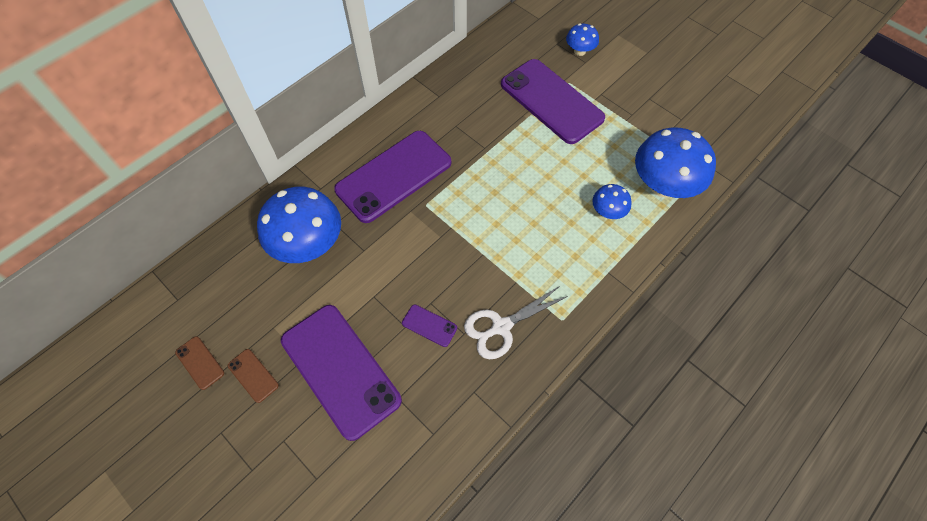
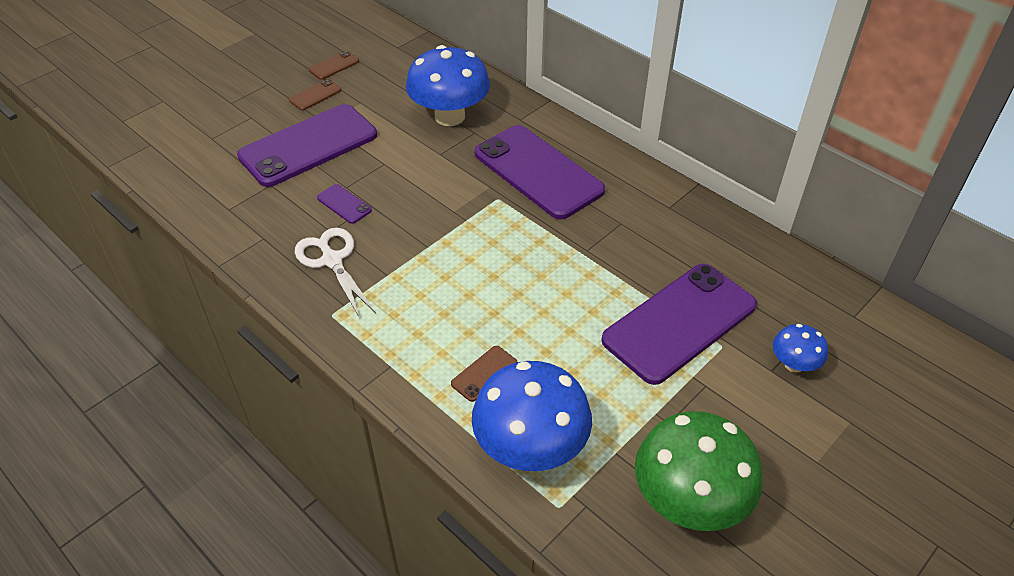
camera: 90 degrees right, 15 degrees down
purple phone [402,304,457,347] -> purple phone turned 75 degrees counterclockwise [317,184,372,224]
blue mushroom [592,184,632,219] -> brown phone [451,346,517,402]
none -> green mushroom [635,411,763,531]

